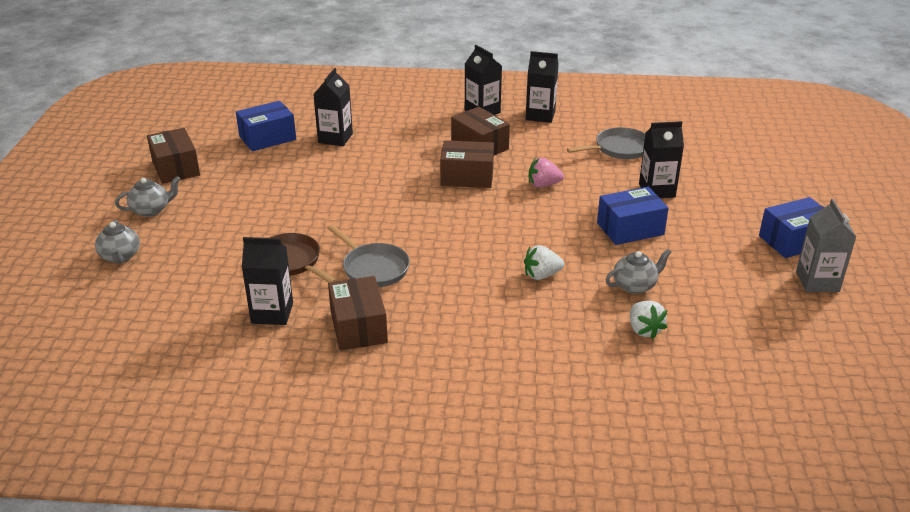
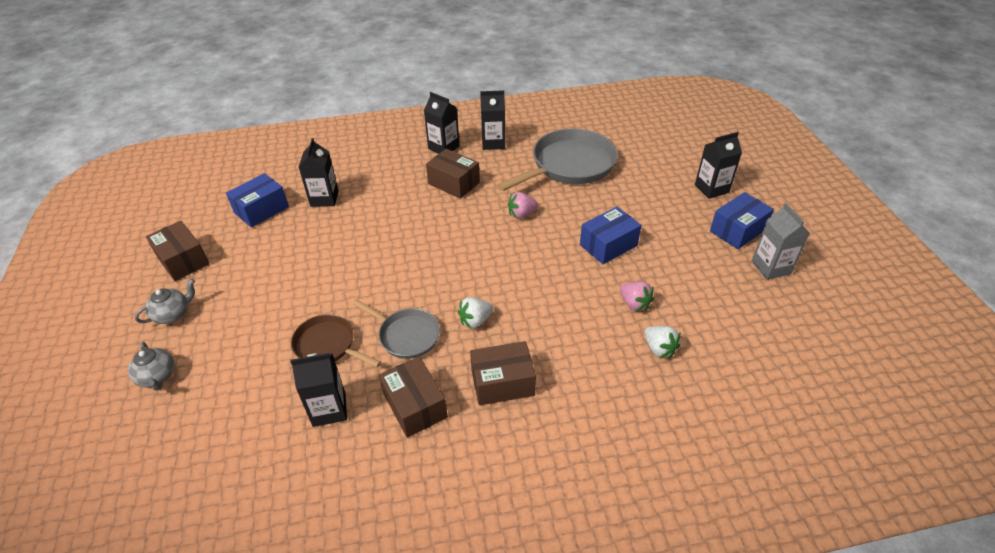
camera: 15 degrees left, 10 degrees up
brown box [440,140,494,188] -> brown box moved to [470,341,536,405]
white strawberry [524,245,564,280] -> white strawberry moved to [458,297,494,328]
grey pan [567,127,645,159] -> grey pan [497,129,618,191], size x1.81
grey teapot [606,249,672,294] -> pink strawberry [620,281,654,311]
black carton [639,121,684,198] -> black carton moved to [695,132,742,199]

